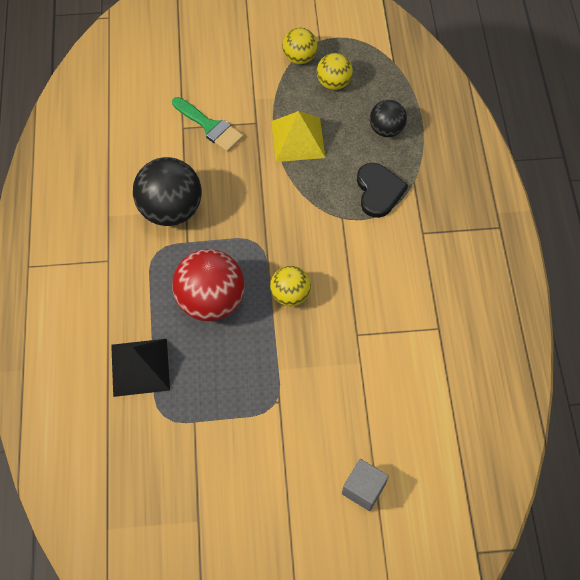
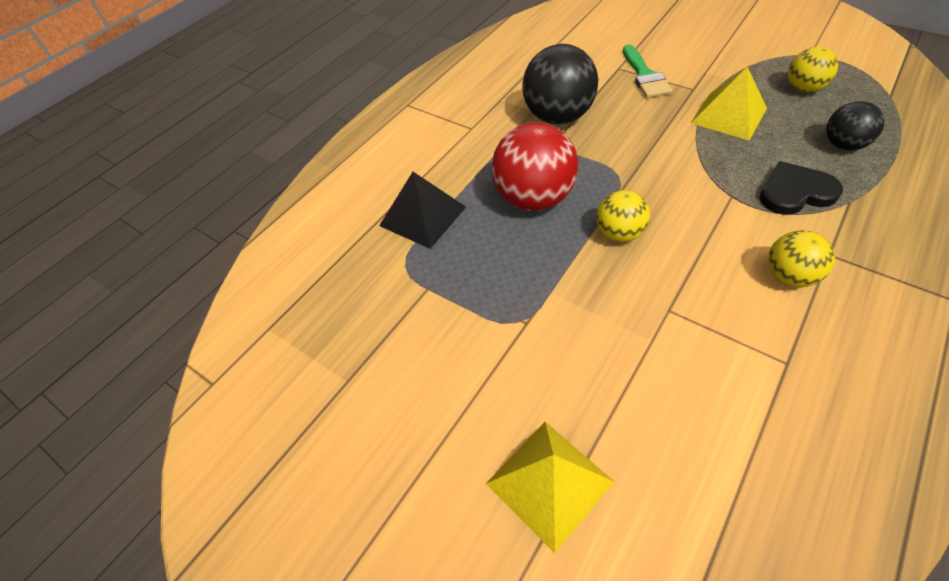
camera: 45 degrees right, 10 degrees down
yellow ball [282,28,318,64] -> yellow ball moved to [768,230,835,287]
grey cube [342,459,389,511] -> yellow pyramid [486,422,614,553]
black heart [357,163,408,218] -> black heart turned 135 degrees counterclockwise [760,161,843,215]

